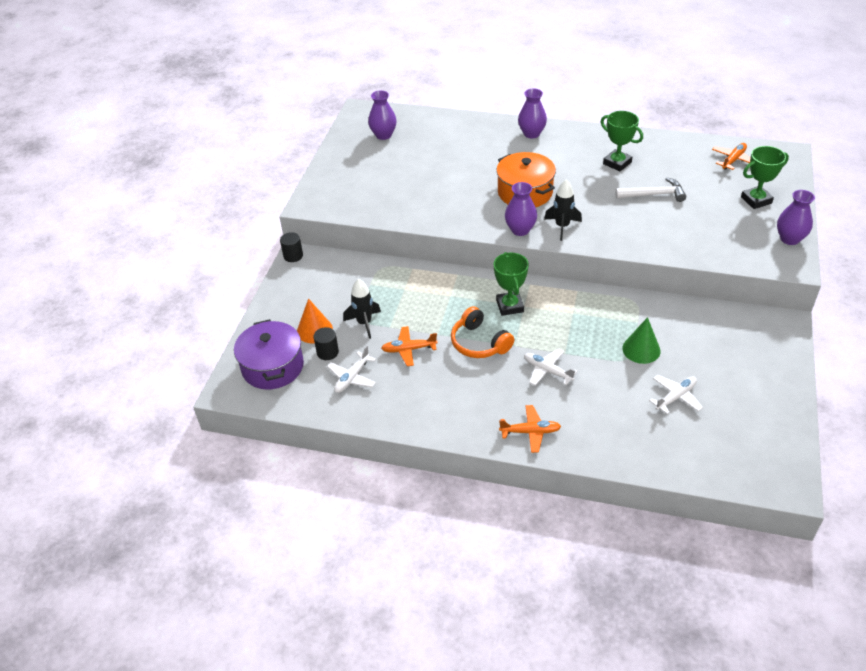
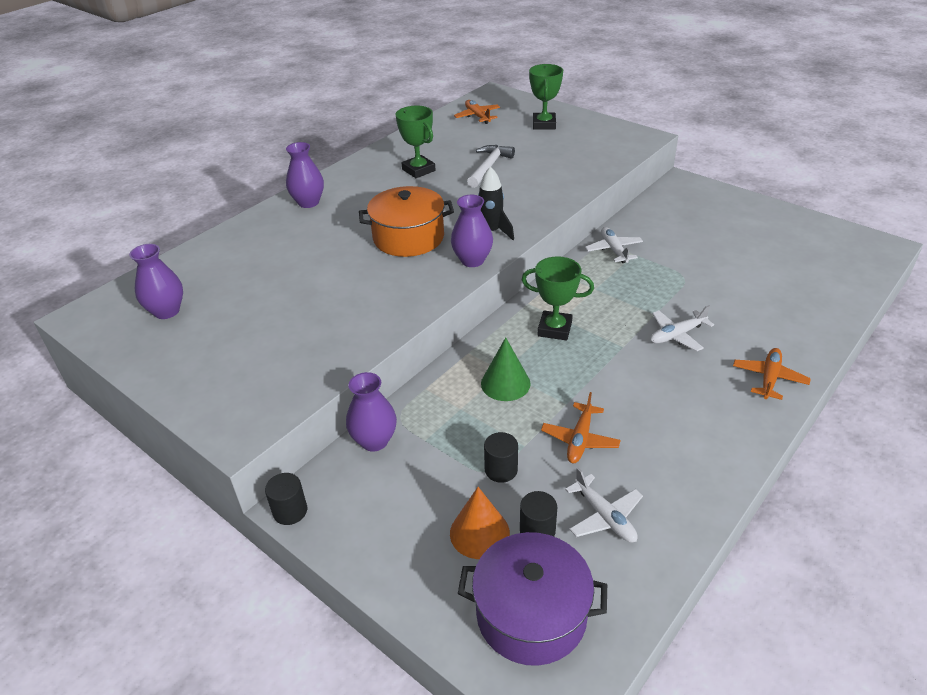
camera: 65 degrees left, 5 degrees down
black rocket [343,279,381,339] -> black cylinder [484,432,518,483]
orange headphones [451,306,514,358] -> none
green trophy [601,111,643,171] -> green trophy turned 75 degrees clockwise [396,106,436,178]
green cone [622,317,661,364] -> green cone moved to [481,337,531,401]
white plane [649,375,703,414] -> white plane moved to [585,227,643,263]
purple vase [777,190,815,245] -> purple vase moved to [346,372,397,452]

